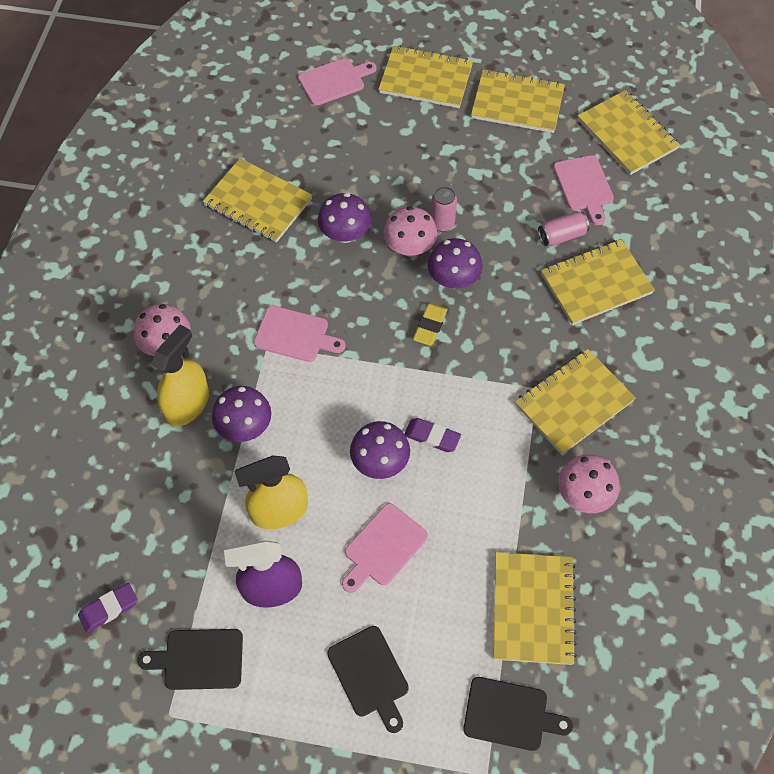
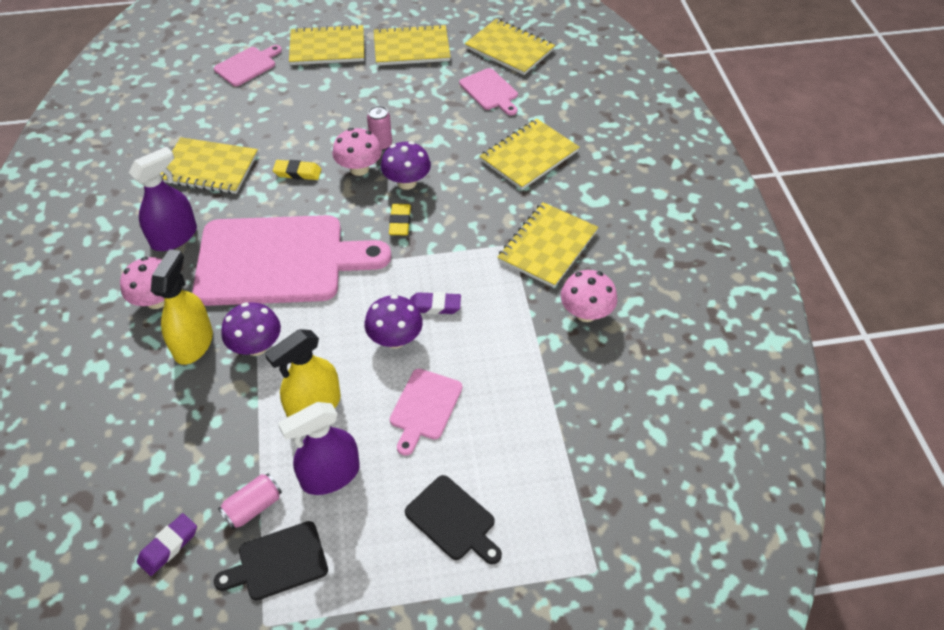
camera: 20 degrees left, 10 degrees down
pink cutting board [254,305,346,362] -> pink cutting board [192,215,391,306], size x2.24
purple mushroom [318,193,371,243] -> yellow eraser [273,160,322,180]
black cutting board [463,677,573,751] -> none
yellow notebook [493,552,577,665] -> none
pink can [538,211,590,246] -> pink can moved to [218,474,282,529]
none -> purple spray bottle [129,147,197,251]

